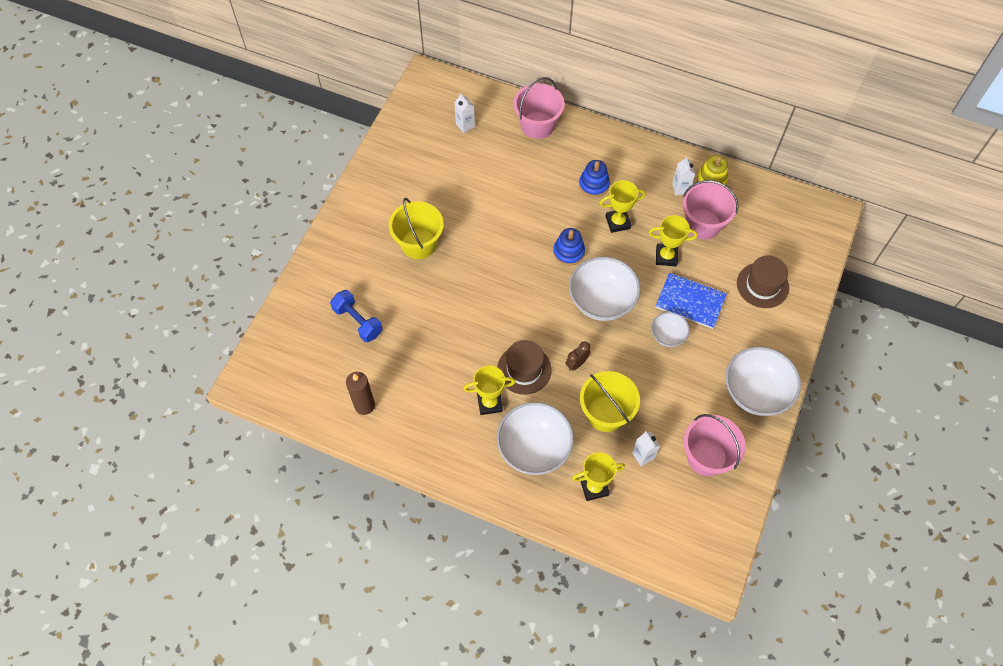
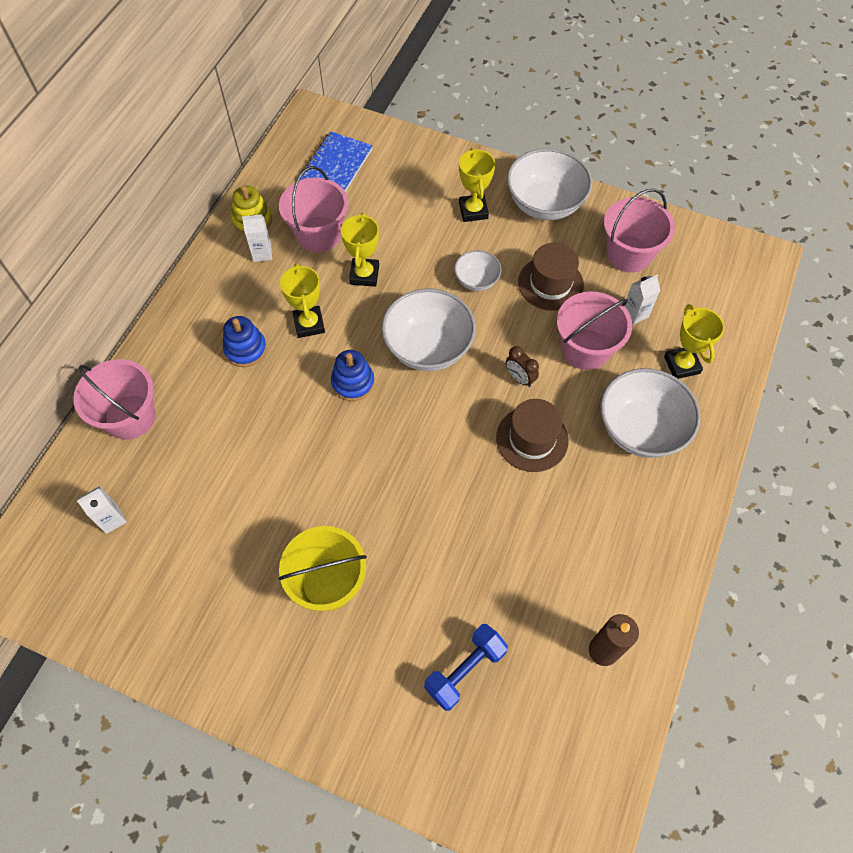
camera: 90 degrees left, 0 degrees up
yellow trophy [463,365,515,415] -> yellow trophy moved to [459,148,495,222]
yellow bucket [580,371,640,432] -> pink bucket [557,291,632,370]
blue notebook [656,273,727,329] -> blue notebook moved to [300,131,373,192]
brown hat [737,255,789,308] -> brown hat moved to [518,243,584,311]

